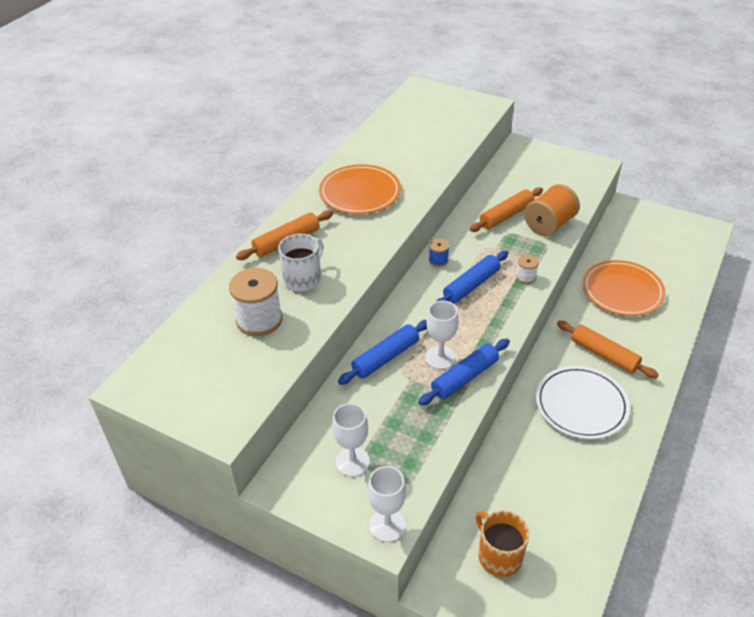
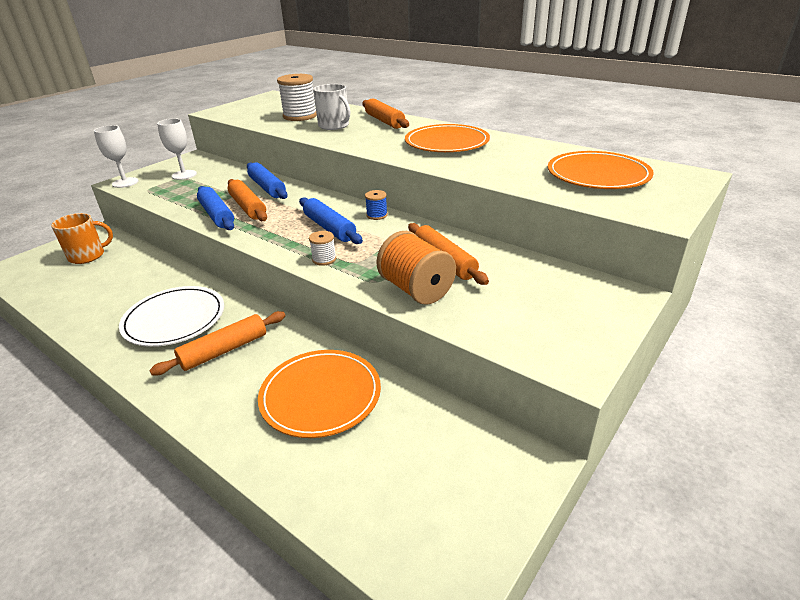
camera: 100 degrees right, 10 degrees down
white goblet [425,300,459,370] -> orange rolling pin [228,179,267,221]
none -> orange plate [548,151,654,189]

